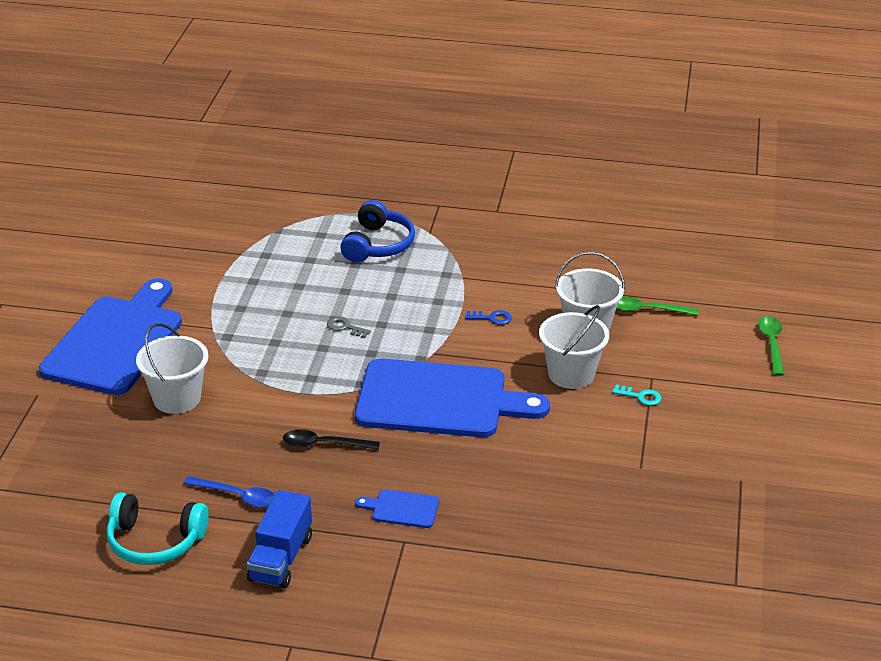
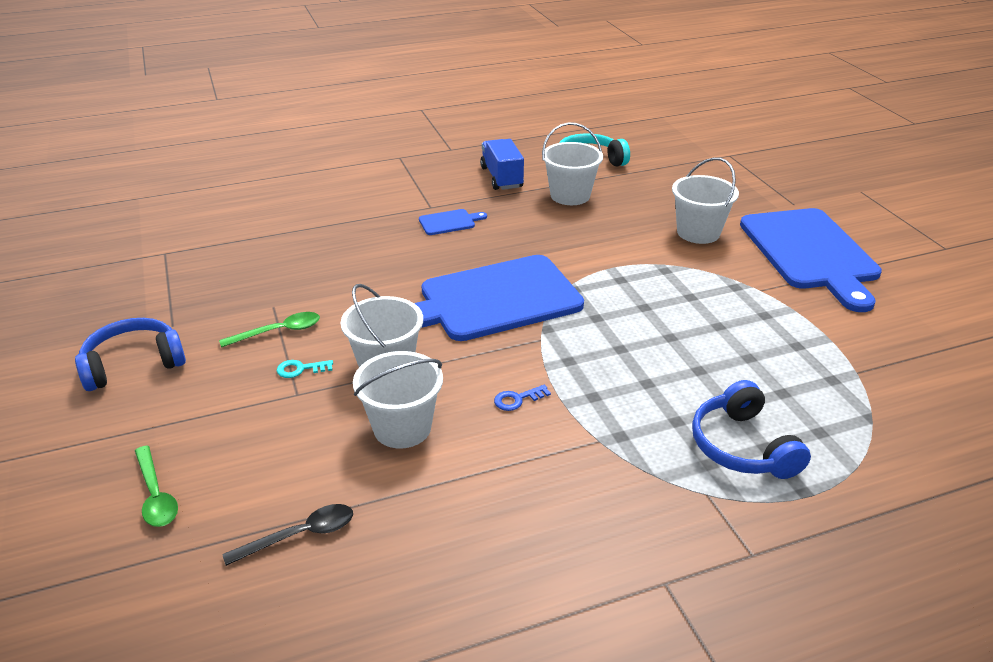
camera: 150 degrees right, 0 degrees up
blue spoon [184,476,275,508] -> white bucket [542,122,603,205]
black spoon [283,429,380,450] -> black spoon moved to [222,504,353,566]
grey key [327,316,371,338] -> none
green spoon [616,297,699,316] -> green spoon moved to [219,312,320,348]
none -> blue headphones [75,318,186,391]

